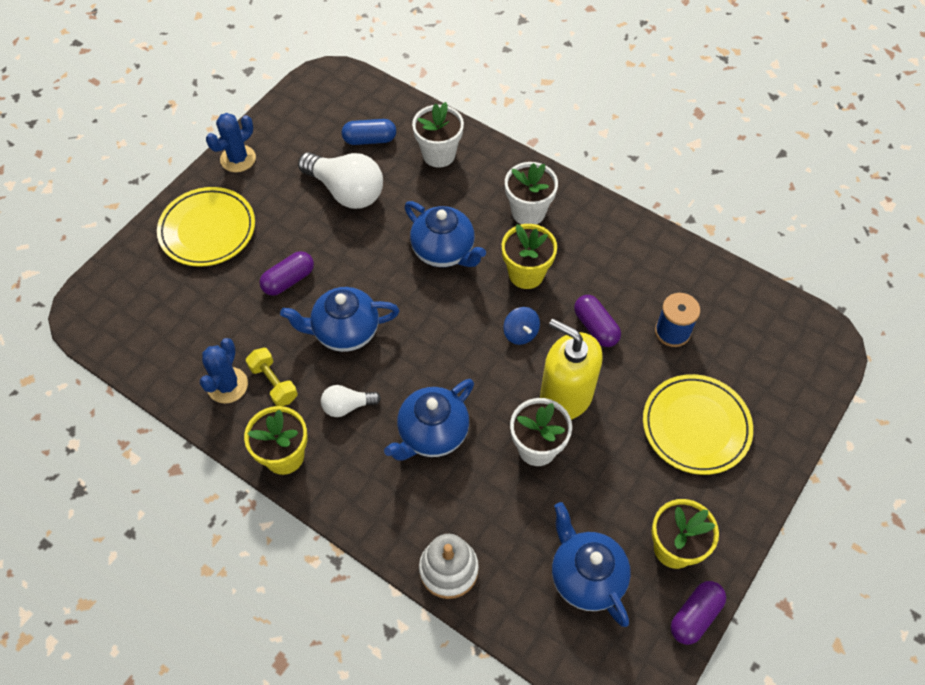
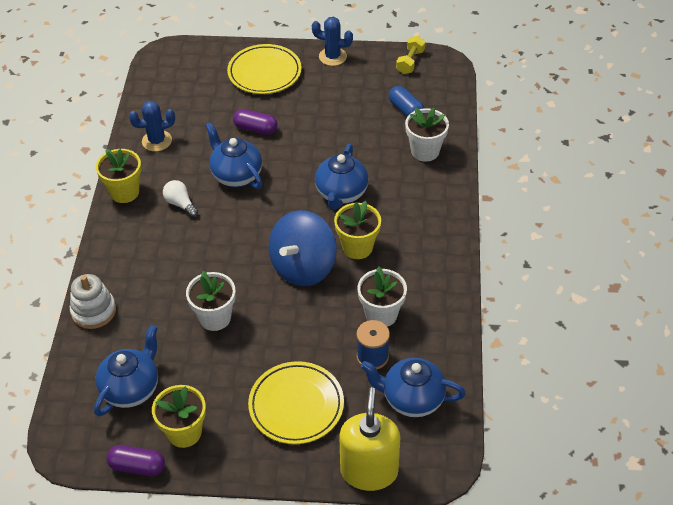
camera: 60 degrees right, 10 degrees down
yellow dumbbell [246,348,298,406] -> yellow dumbbell moved to [396,36,425,74]
white light bulb [298,152,383,209] -> none
blue teapot [384,379,474,461] -> blue teapot moved to [361,358,466,417]
blue spinning top [503,307,540,345] -> blue spinning top [269,210,337,286], size x2.29
white flower pot [505,162,558,225] -> white flower pot moved to [357,267,407,327]
yellow soap dispenser [540,319,603,420] -> yellow soap dispenser moved to [339,387,400,491]
purple capsule [574,295,621,347] -> none

